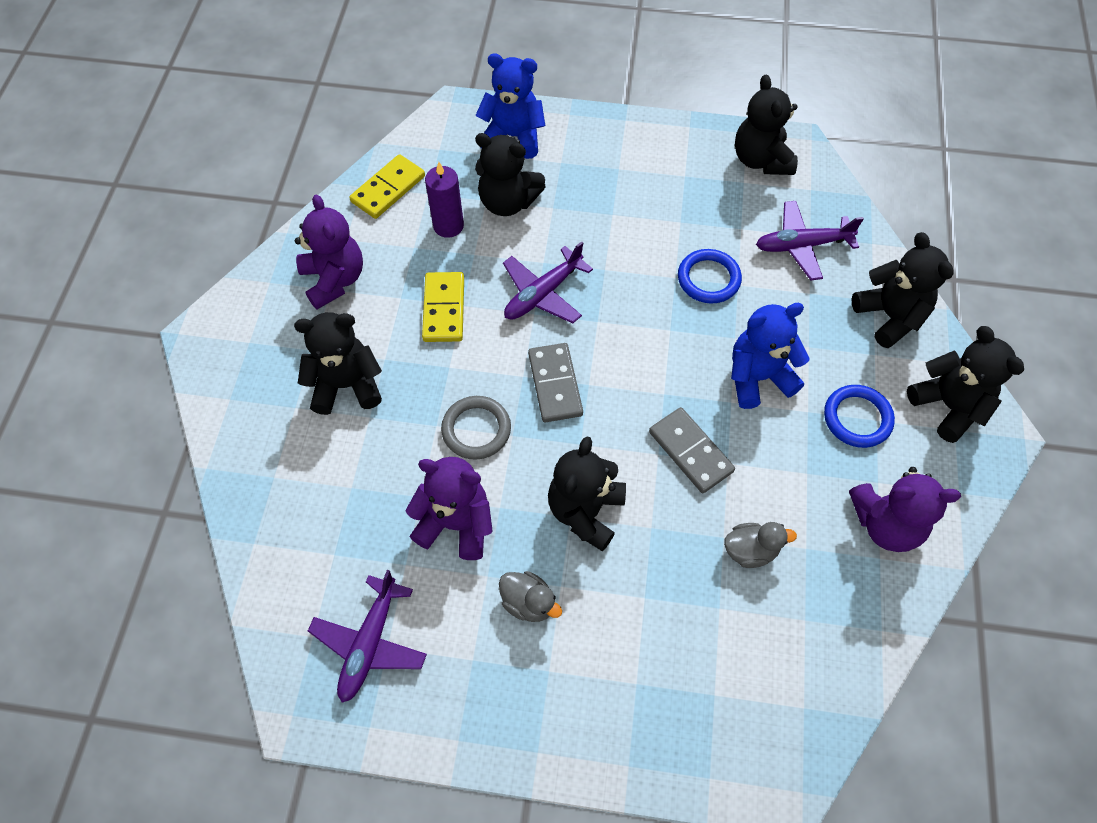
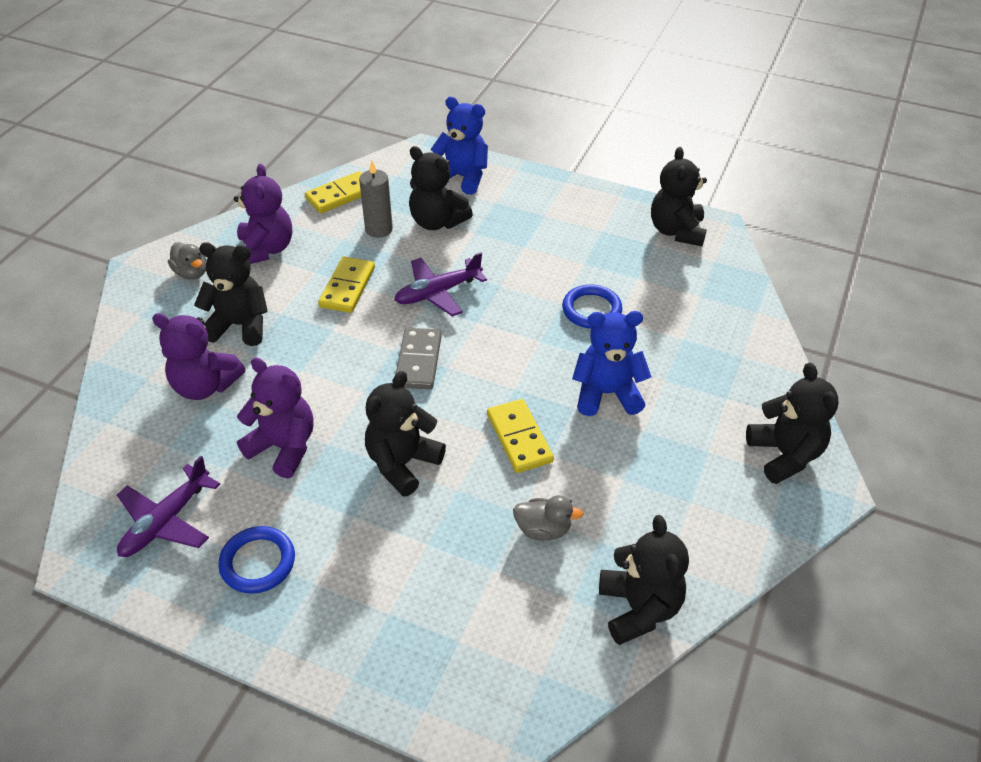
camera: 15 degrees right, 15 degrees down
purple candle [425,162,464,238] -> grey candle [359,161,393,238]
grey ring [441,396,511,460] -> none
grey duck [499,571,562,622] -> grey duck moved to [168,242,206,280]
grey domino [649,407,735,493] -> yellow domino [487,399,554,473]
purple plane [756,201,864,280] -> none
blue ring [824,385,895,448] -> blue ring moved to [218,526,295,594]
purple teddy bear [849,467,961,552] -> purple teddy bear moved to [152,313,245,400]
black teddy bear [851,232,953,348] -> black teddy bear moved to [599,515,689,645]

